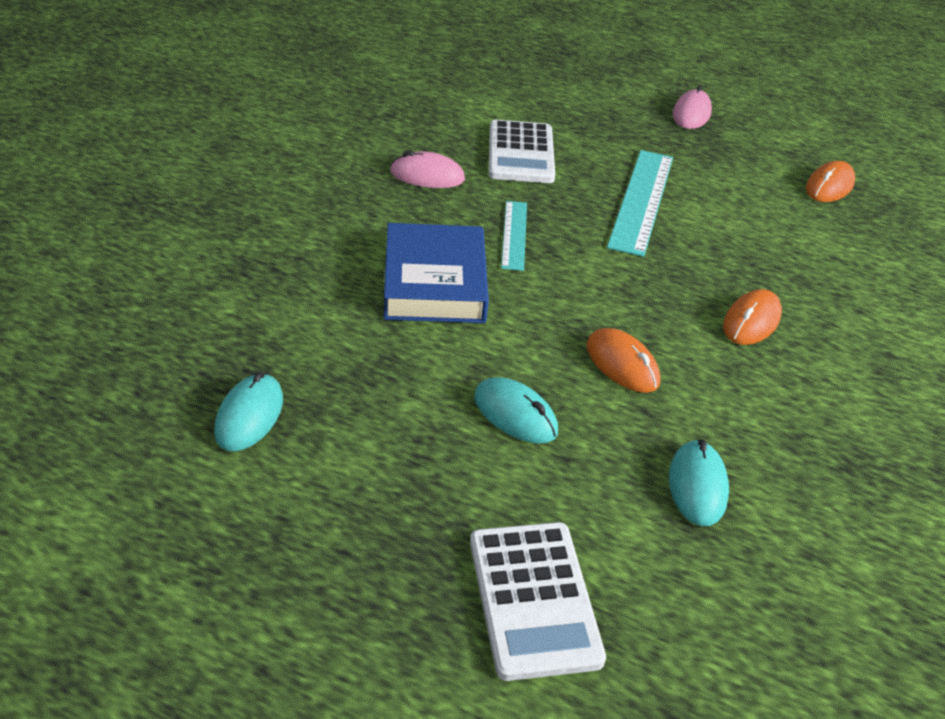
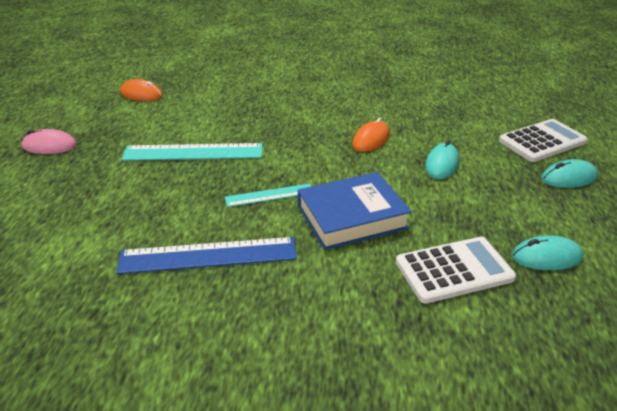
camera: 105 degrees left, 5 degrees down
pink mouse [390,150,465,188] -> blue ruler [116,237,297,274]
white calculator [489,120,555,183] -> white calculator moved to [396,237,516,304]
turquoise mouse [669,440,729,526] -> turquoise mouse moved to [542,159,598,188]
orange mouse [723,289,782,345] -> none

